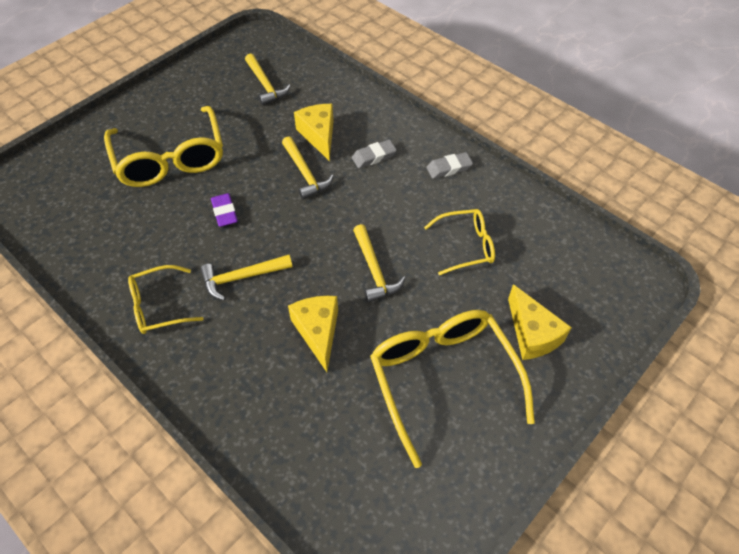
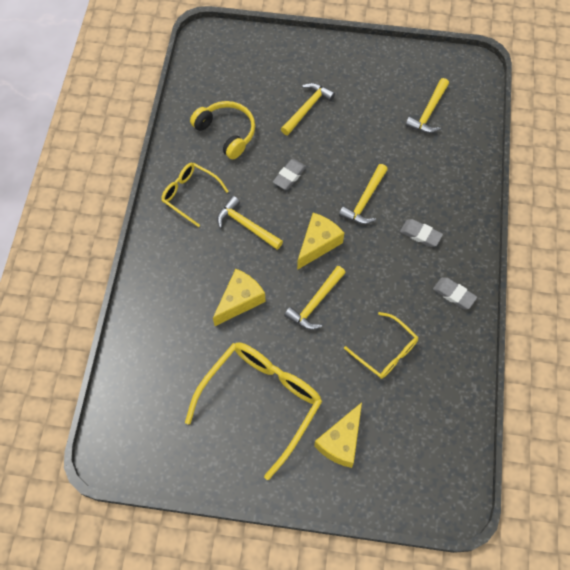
camera: 55 degrees right, 10 degrees up
yellow glasses [104,106,223,187] -> yellow hammer [281,83,335,135]
purple eraser [211,193,238,227] -> grey eraser [273,159,306,190]
yellow cheese [294,104,333,161] -> yellow cheese moved to [297,213,344,270]
none -> yellow headphones [190,101,255,159]

